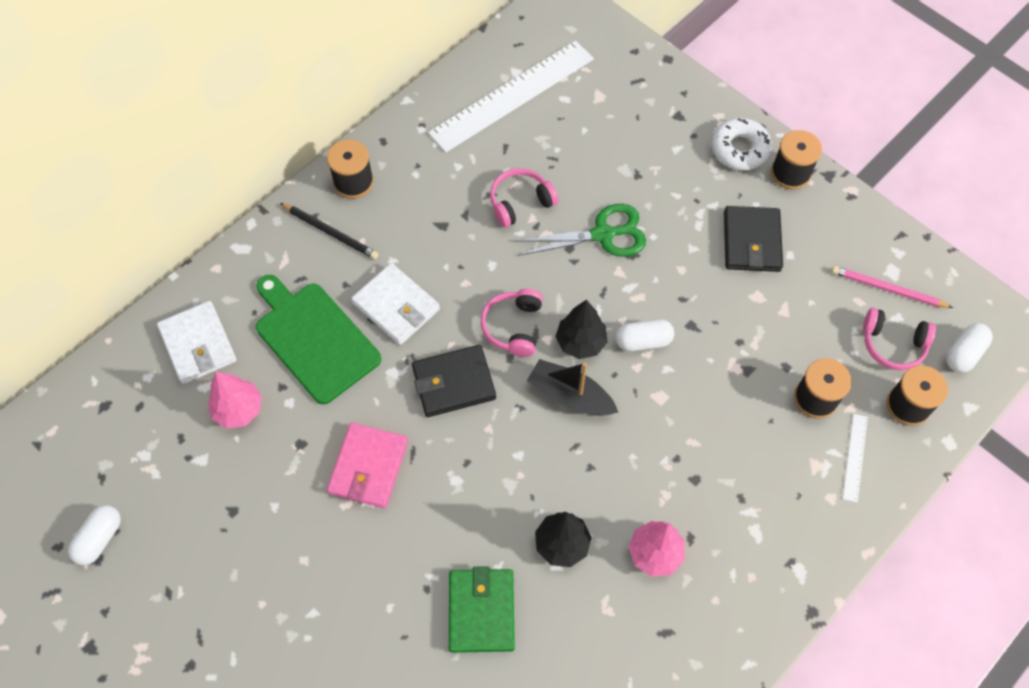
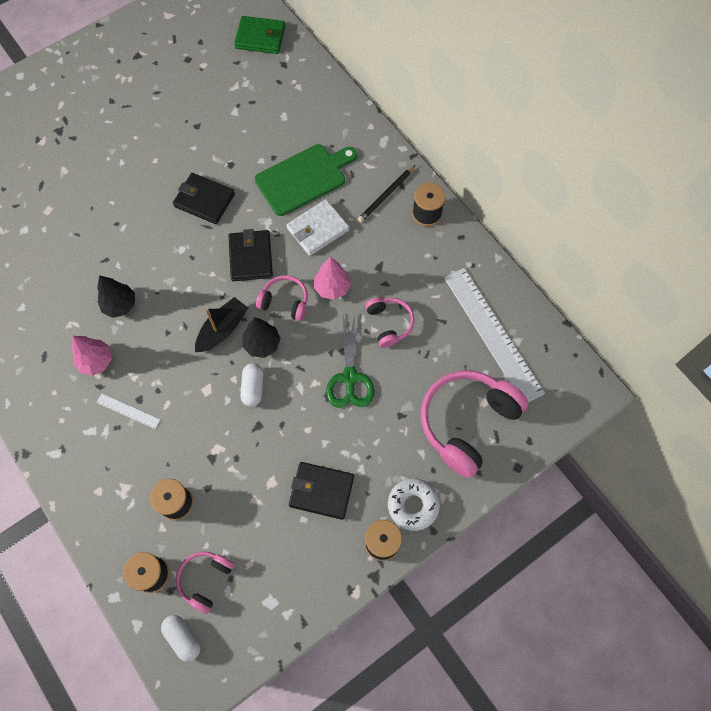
camera: 100 degrees right, 5 degrees up
white capsule [68,505,121,565] -> none
white wallet [157,301,237,384] -> none
pink tree [208,372,262,429] -> pink tree moved to [314,257,351,300]
pink wallet [327,423,408,508] -> black wallet [173,173,235,224]
green wallet [449,566,515,653] -> green wallet moved to [234,16,285,54]
pink pencil [832,266,953,308] -> none
white ruler [843,414,868,503] -> white ruler moved to [96,394,160,429]
none -> pink headphones [421,370,529,478]

